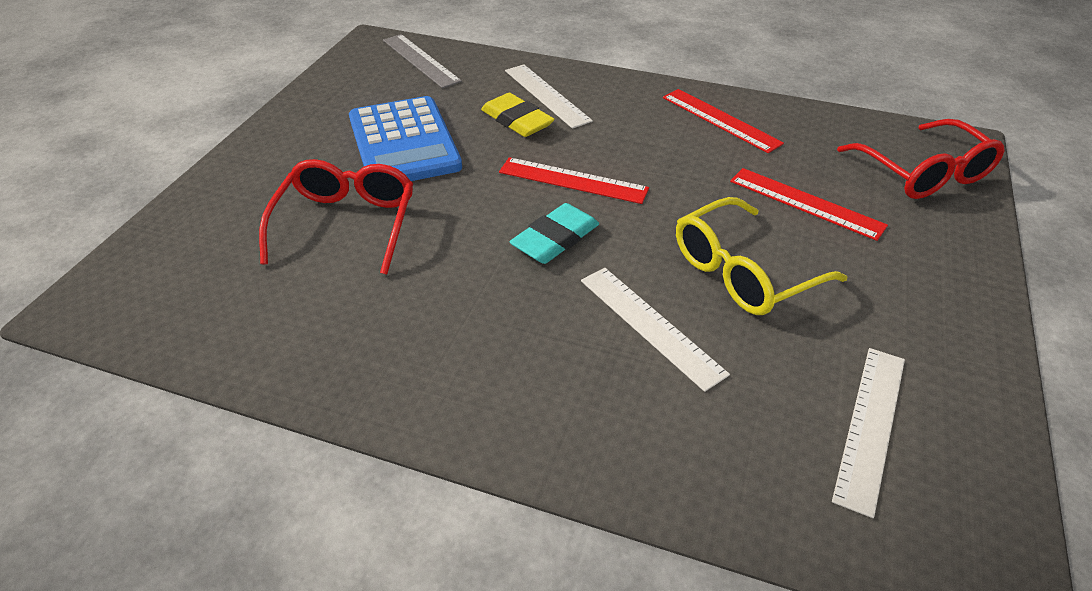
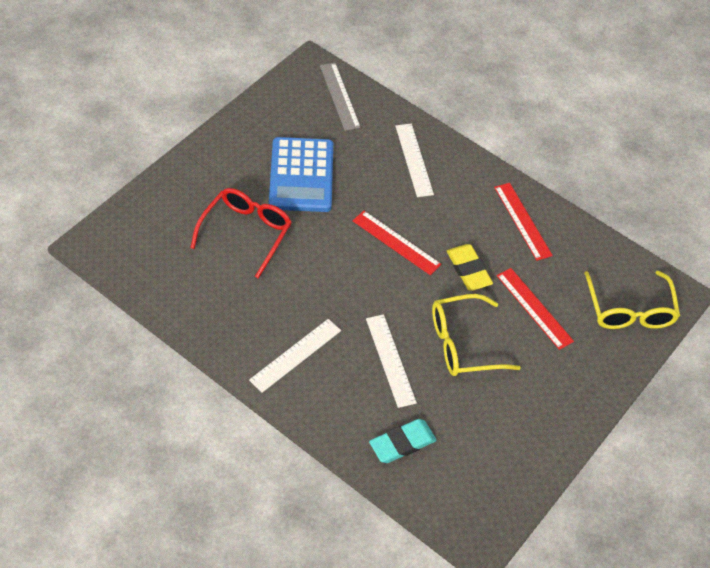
camera: 15 degrees right, 10 degrees up
yellow eraser [481,93,554,137] -> yellow eraser moved to [447,244,493,291]
turquoise eraser [509,203,599,264] -> turquoise eraser moved to [369,419,437,463]
white ruler [832,348,905,518] -> white ruler moved to [249,319,341,393]
red glasses [837,119,1005,199] -> yellow glasses [584,271,680,329]

